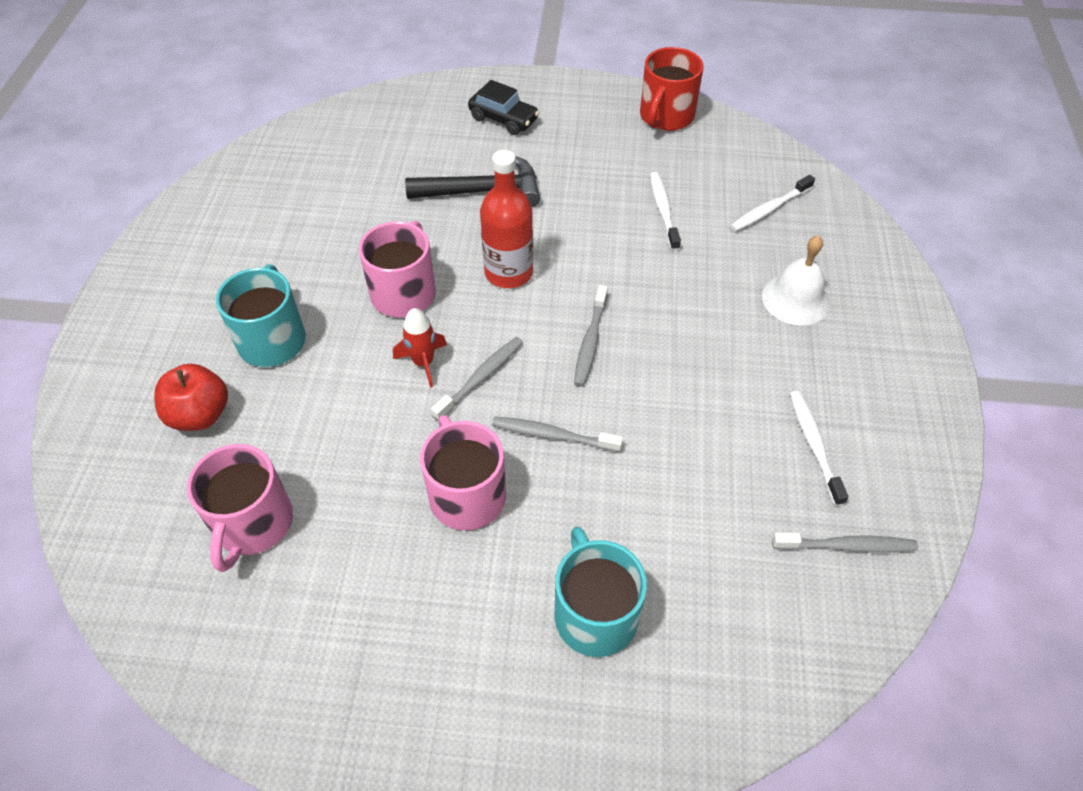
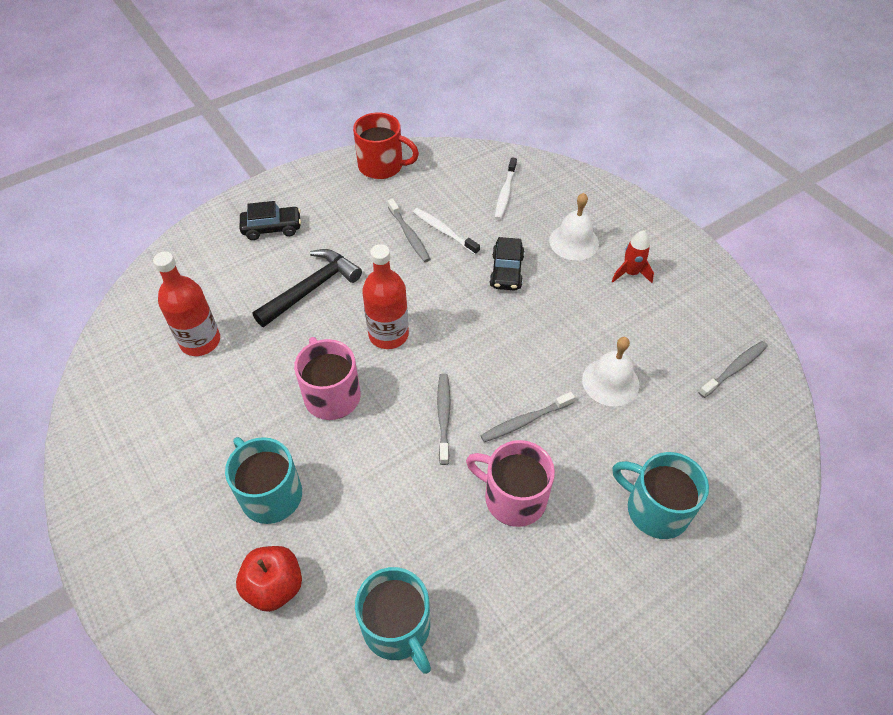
camera: 40 degrees left, 0 degrees up
pink mug [187,444,293,572] -> turquoise mug [355,567,431,674]
red rocket [393,308,447,388] -> red rocket moved to [612,230,654,283]
grey toothbrush [574,285,608,387] -> grey toothbrush moved to [388,199,430,262]
red mug [640,47,703,131] -> red mug turned 60 degrees counterclockwise [353,112,419,179]
white toothbrush [790,391,849,506] -> none
none -> red bottle [153,251,220,356]
none -> black car [489,237,525,290]
none -> white bell [582,337,639,406]

